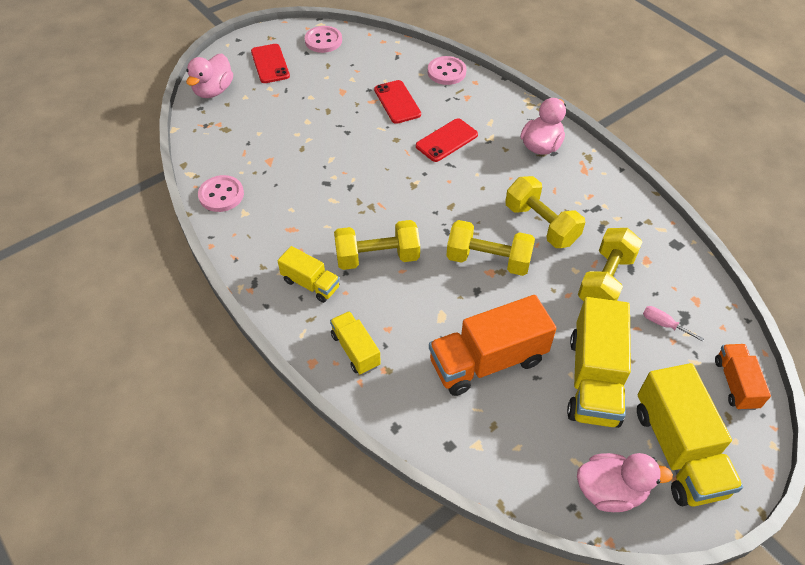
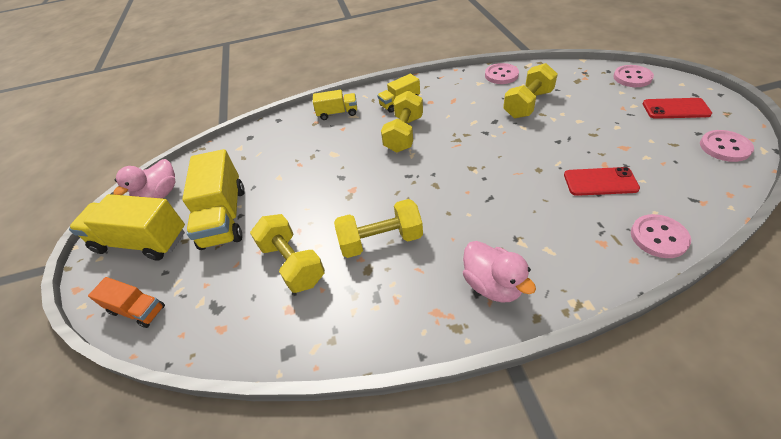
camera: 120 degrees right, 5 degrees down
pink duck [186,53,233,98] -> pink button [613,65,654,87]
red phone [416,118,478,162] -> none
orange truck [429,295,557,396] -> none
yellow dumbbell [446,220,535,276] -> yellow dumbbell moved to [503,63,558,118]
yellow truck [567,297,631,428] -> yellow truck turned 135 degrees counterclockwise [182,149,245,250]
pink screwdriver [643,306,704,342] -> none

